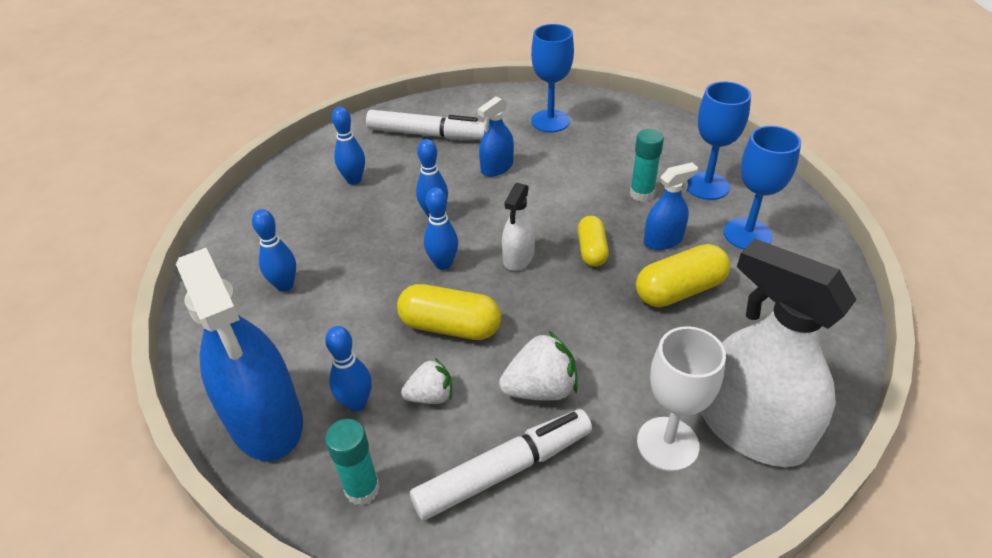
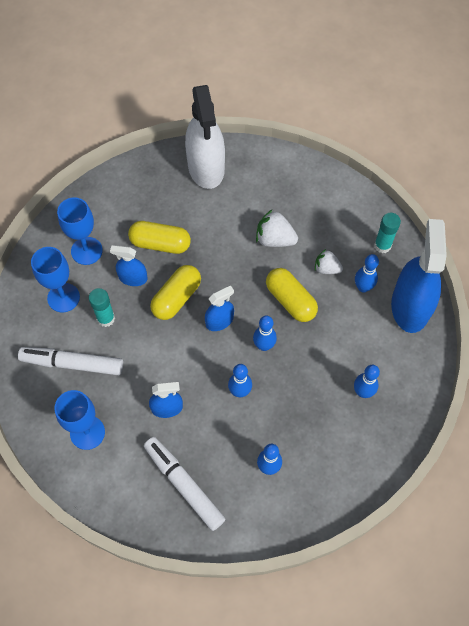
camera: 145 degrees left, 20 degrees up
white marker [410,409,592,520] -> white marker moved to [18,347,123,375]
white spray bottle [502,183,535,271] -> blue spray bottle [205,286,234,331]
yellow capsule [578,216,609,267] -> yellow capsule [150,265,201,320], size x1.53
white goblet [637,326,726,472] -> none

